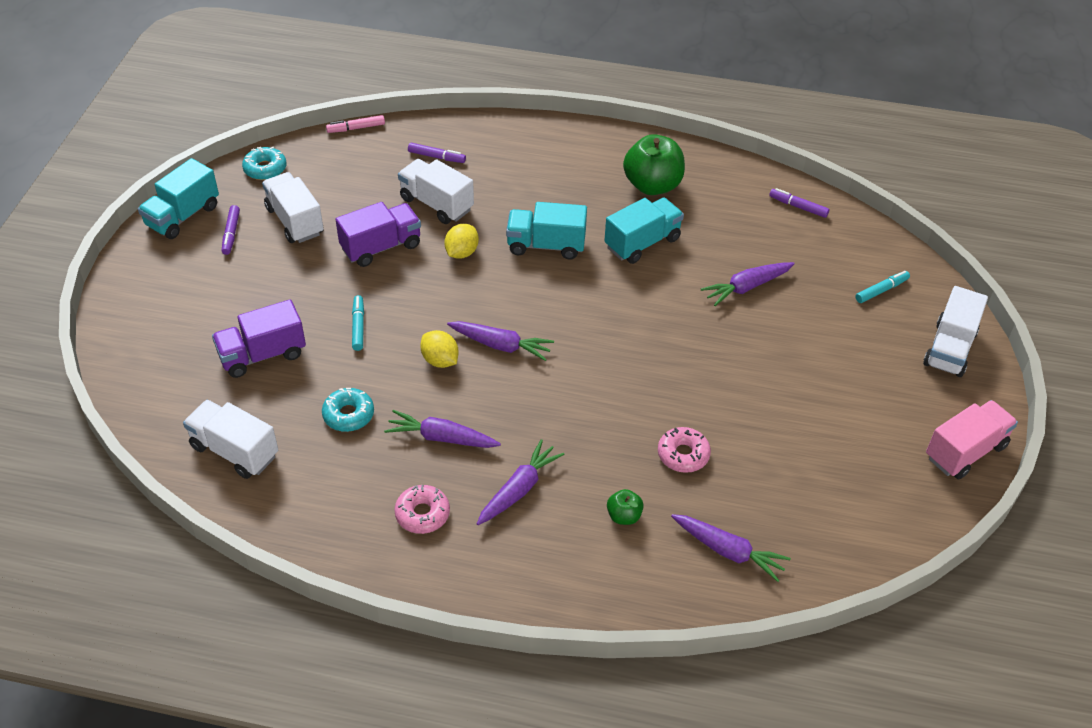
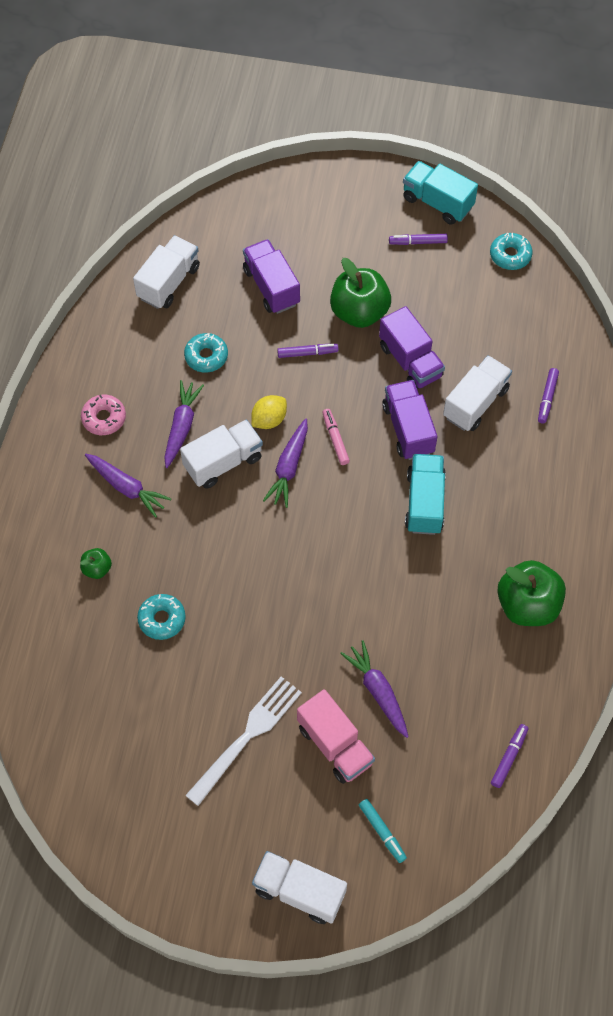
camera: 90 degrees right, 15 degrees up
white truck [262,172,324,243] -> white truck moved to [180,419,263,489]
pink marker [326,115,385,133] -> pink marker moved to [322,409,350,465]
turquoise marker [352,295,364,351] -> purple marker [277,344,338,358]
yellow lemon [444,224,479,259] -> purple truck [382,380,437,460]
turquoise truck [604,198,684,264] -> none
pink donut [658,427,711,473] -> turquoise donut [137,594,186,640]
purple carrot [671,514,791,582] -> none
pink truck [926,400,1018,480] -> pink truck moved to [297,689,375,784]
none -> white fork [185,676,302,806]
none -> green apple [330,258,391,328]

